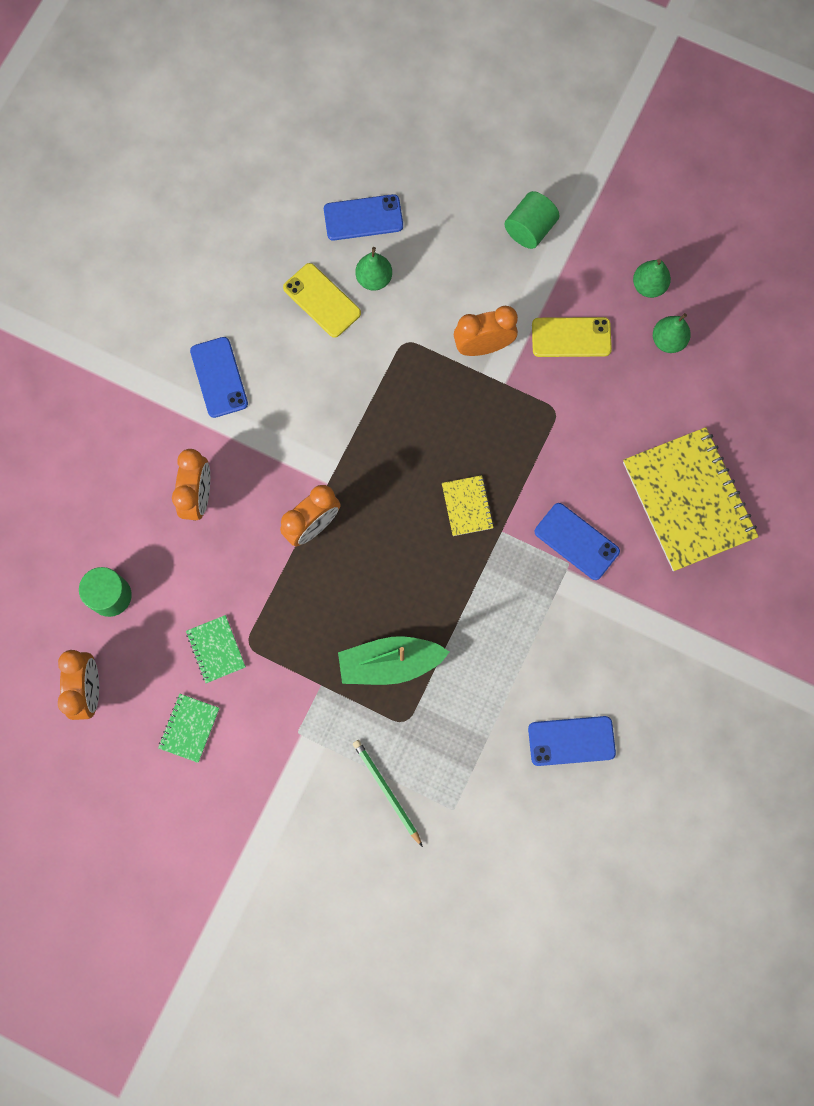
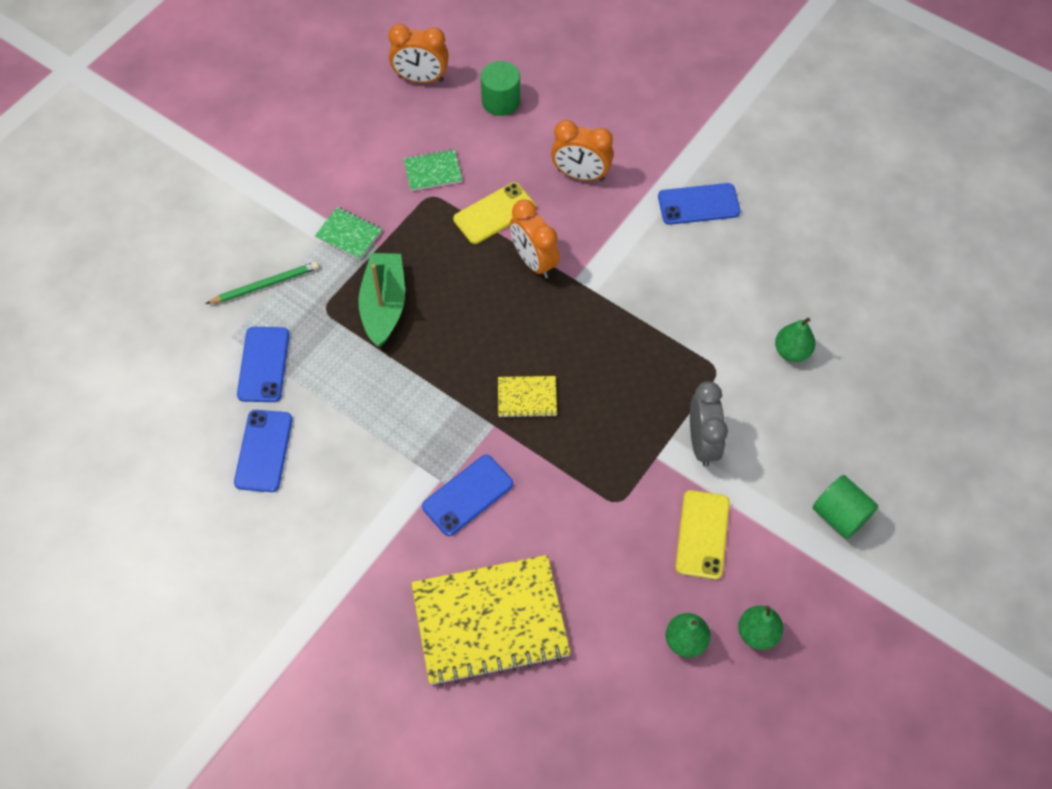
camera: 100 degrees right, 15 degrees down
green notebook [158,694,220,763] -> green notebook moved to [315,207,382,260]
yellow phone [283,263,361,338] -> yellow phone moved to [453,182,536,244]
blue phone [324,194,403,241] -> blue phone moved to [237,327,289,402]
orange clock [454,306,518,356] -> grey clock [690,381,728,467]

